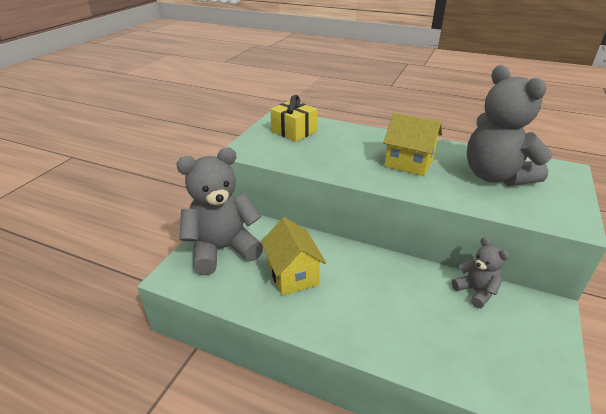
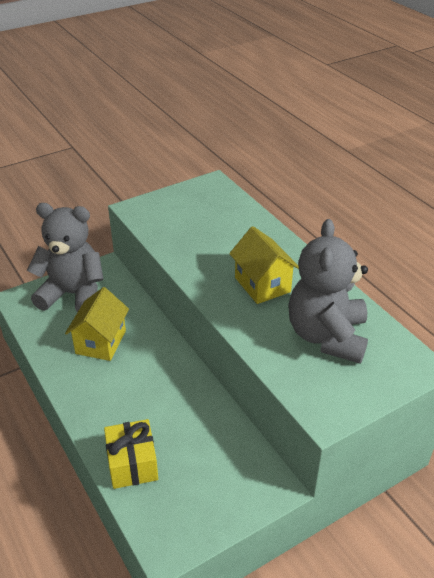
camera: 35 degrees right, 5 degrees up
yellow gift [270,95,317,142] -> yellow gift moved to [104,419,158,489]
grey teddy bear [452,237,509,308] -> none

